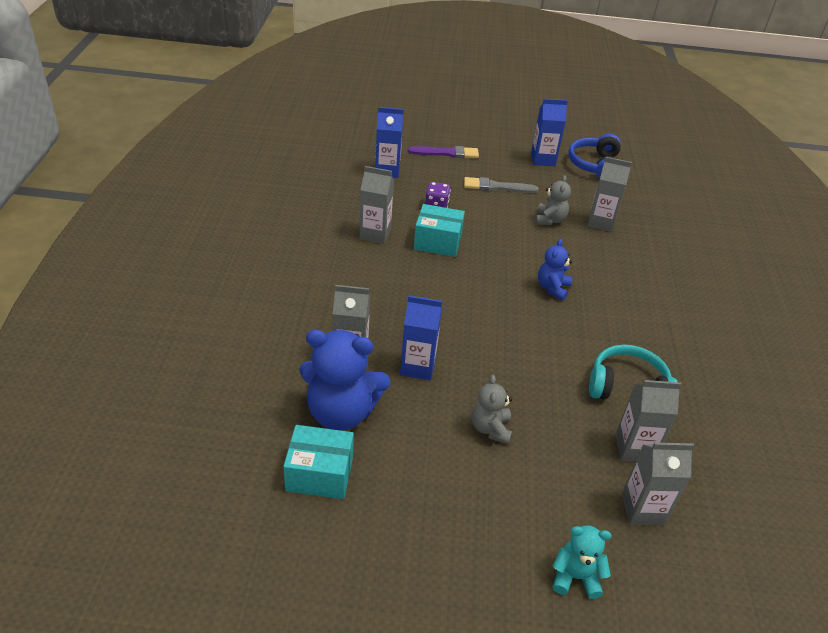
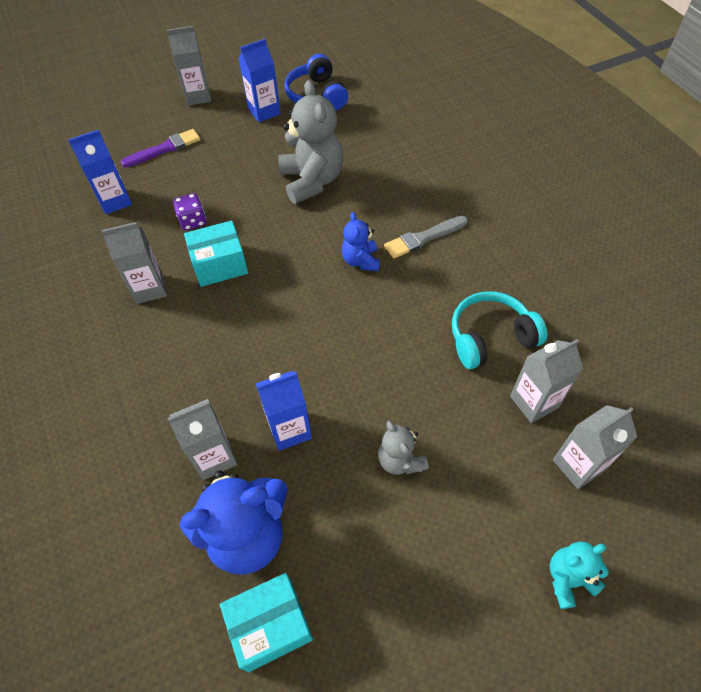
camera: 25 degrees left, 15 degrees up
grey brush [464,177,538,193] -> grey brush moved to [384,216,468,259]
grey teddy bear [535,175,571,225] -> grey teddy bear [278,80,344,204], size x1.87
grey carton [587,157,632,232] -> grey carton moved to [166,26,211,106]

